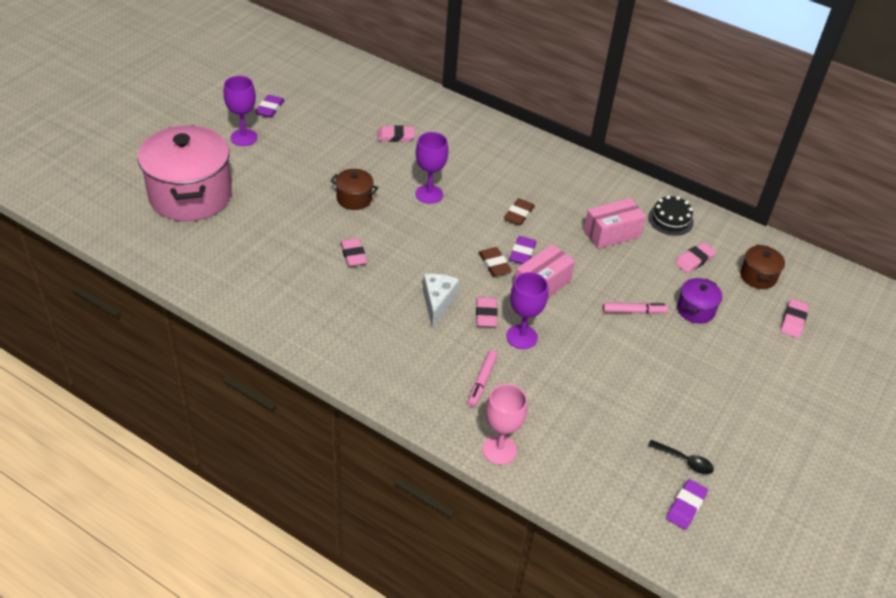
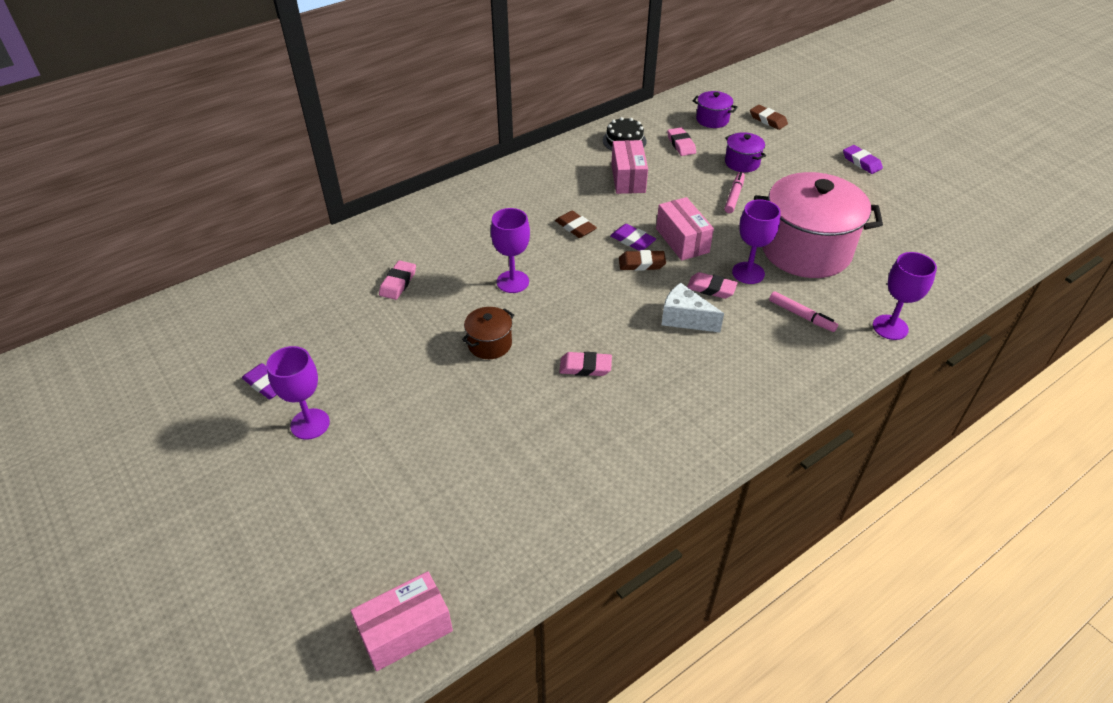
camera: 65 degrees left, 0 degrees up
pink pot [138,125,232,221] -> pink pot moved to [754,172,883,278]
pink goblet [482,384,527,465] -> purple goblet [873,252,937,340]
black spoon [648,440,714,474] -> none
purple eraser [666,479,708,530] -> purple eraser moved to [843,145,883,174]
brown pot [740,245,785,289] -> purple pot [693,91,738,128]
pink eraser [781,299,809,338] -> brown eraser [750,105,788,130]
none -> pink box [350,571,453,671]

